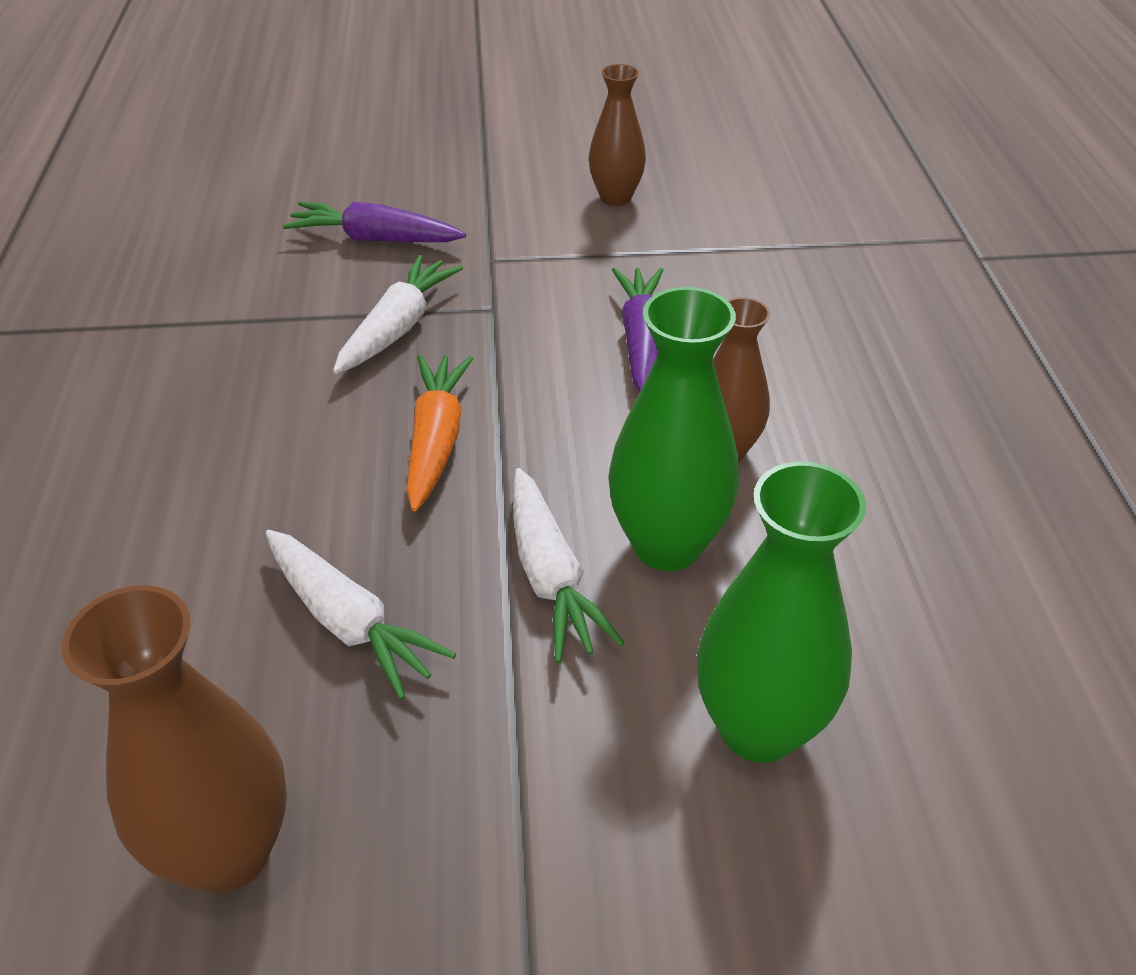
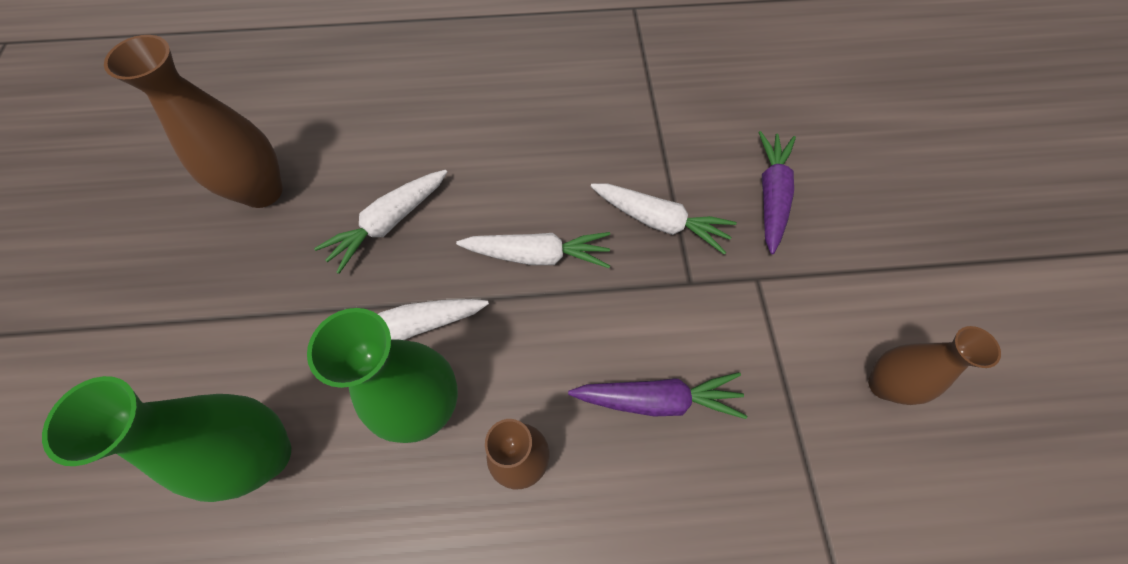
camera: 90 degrees right, 20 degrees up
orange carrot [406,355,474,511] -> white carrot [456,232,610,268]

